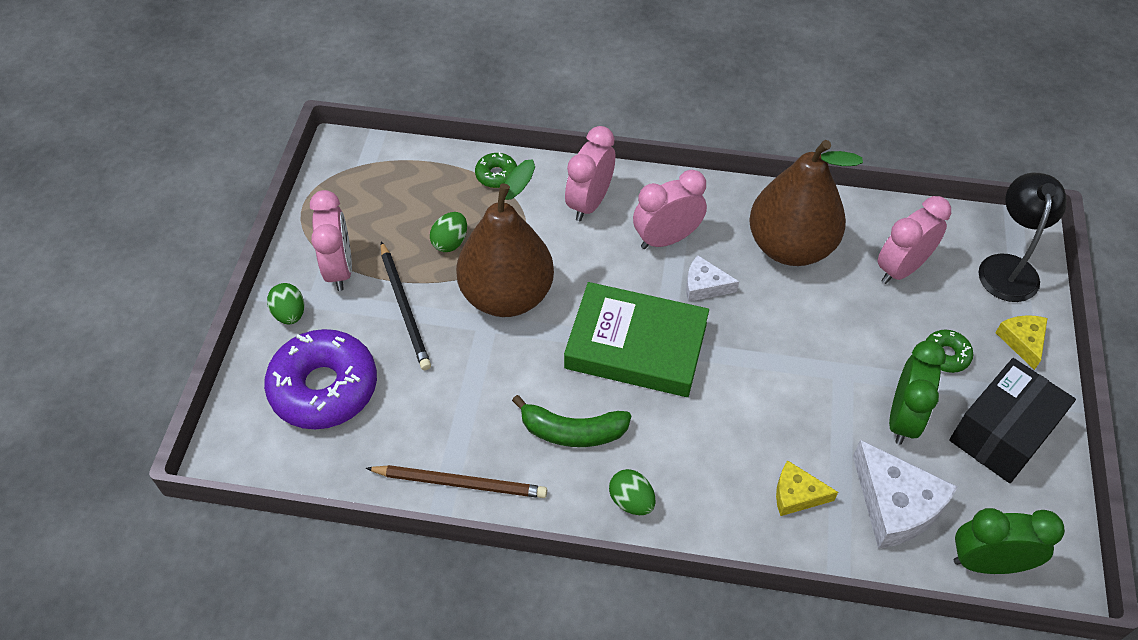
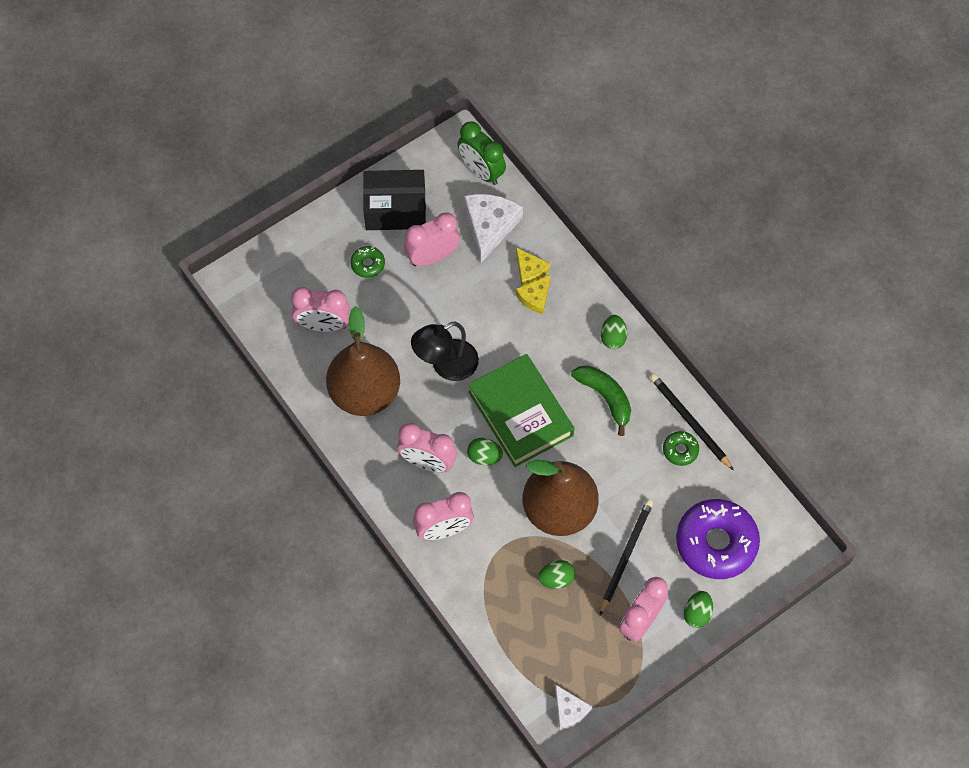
camera: 135 degrees left, 10 degrees up
brown pencil [366,465,547,498] -> black pencil [650,374,734,470]
green donut [475,152,517,188] -> green donut moved to [663,431,699,466]
white cheese [686,255,739,302] -> white cheese moved to [555,684,592,730]
green clock [889,340,946,444] -> pink clock [404,212,460,266]
black lamp [978,173,1067,302] -> black lamp moved to [411,321,479,381]
yellow cheese [995,315,1048,370] -> yellow cheese moved to [516,275,551,314]
none -> green egg [467,438,503,465]

